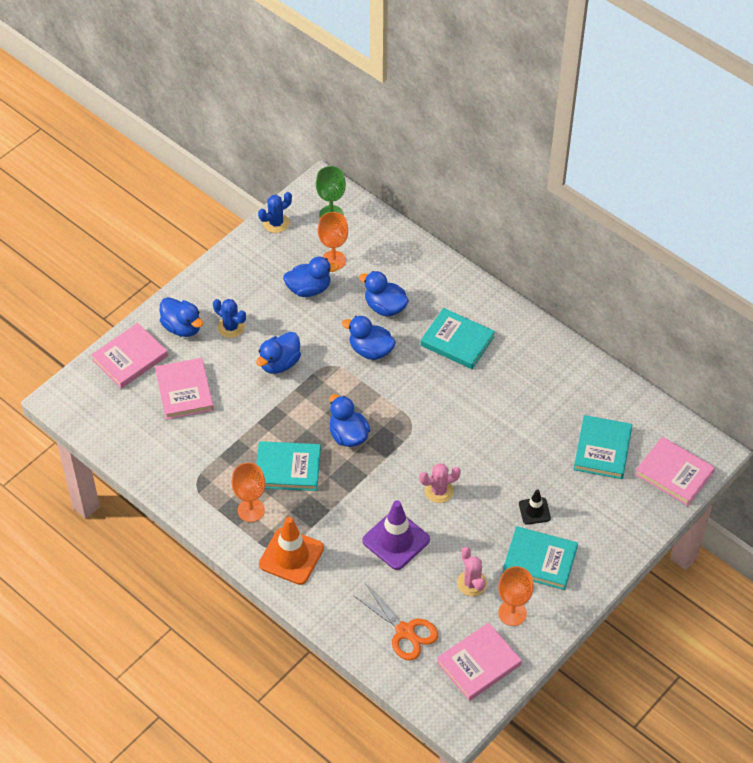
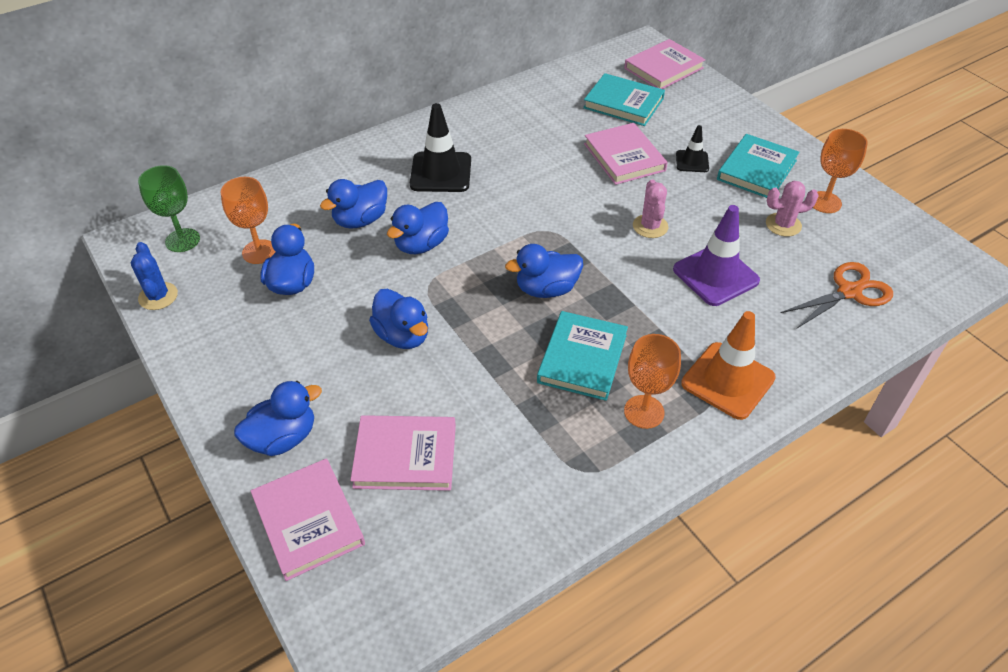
camera: 75 degrees left, 5 degrees down
blue cactus [213,299,246,338] -> none
turquoise book [421,308,495,369] -> black traffic cone [410,103,471,192]
pink book [437,622,522,701] -> pink book moved to [584,123,668,185]

